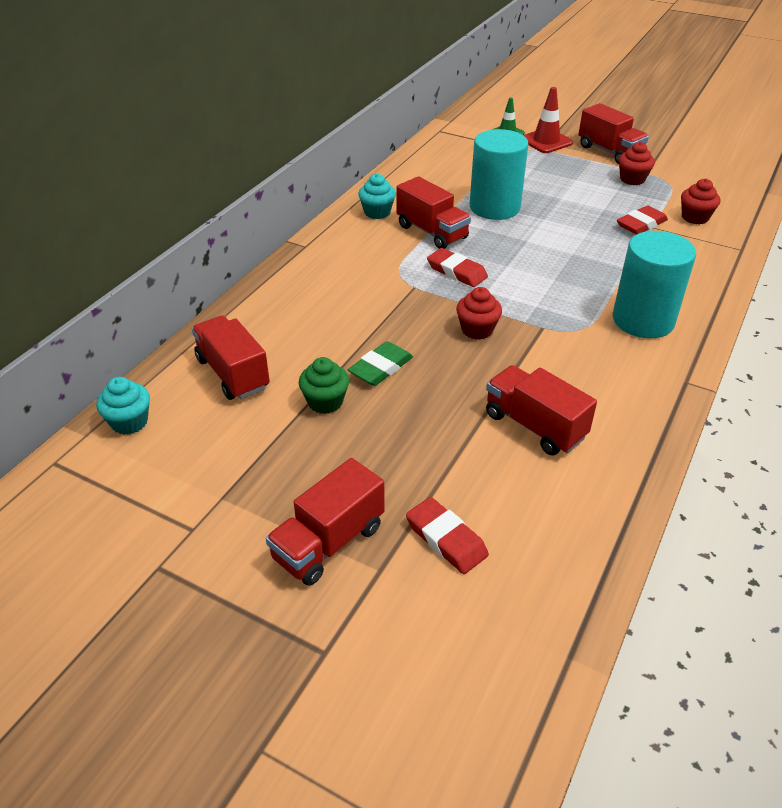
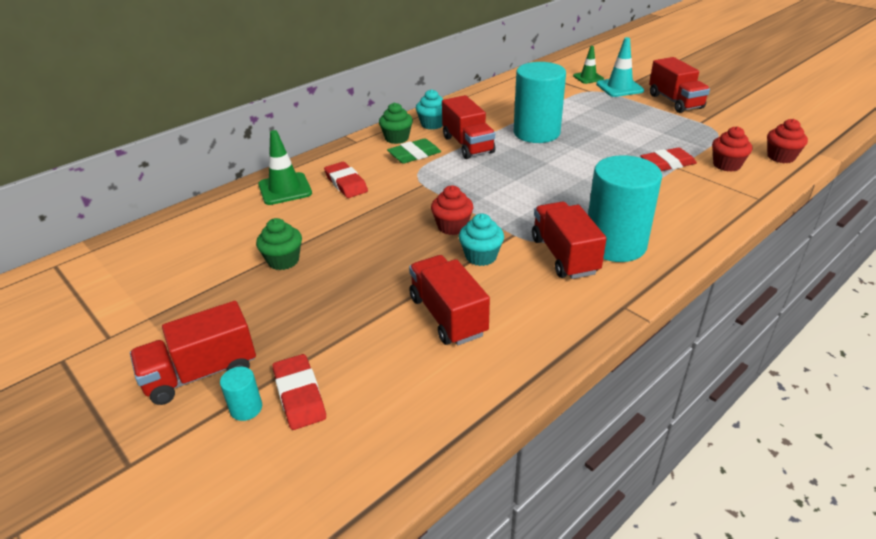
camera: 20 degrees right, 5 degrees down
turquoise cupcake [96,377,150,435] -> turquoise cupcake moved to [459,214,504,266]
red truck [192,315,270,400] -> red truck moved to [532,202,607,279]
green eraser [348,341,413,386] -> green eraser moved to [387,138,441,164]
red eraser [427,248,488,287] -> red eraser moved to [324,162,368,198]
red traffic cone [523,87,573,153] -> turquoise traffic cone [596,37,644,97]
red cupcake [619,142,655,185] -> red cupcake moved to [767,119,808,163]
none -> turquoise cylinder [220,367,262,421]
none -> green traffic cone [258,130,312,205]
none -> green cupcake [379,103,413,144]

